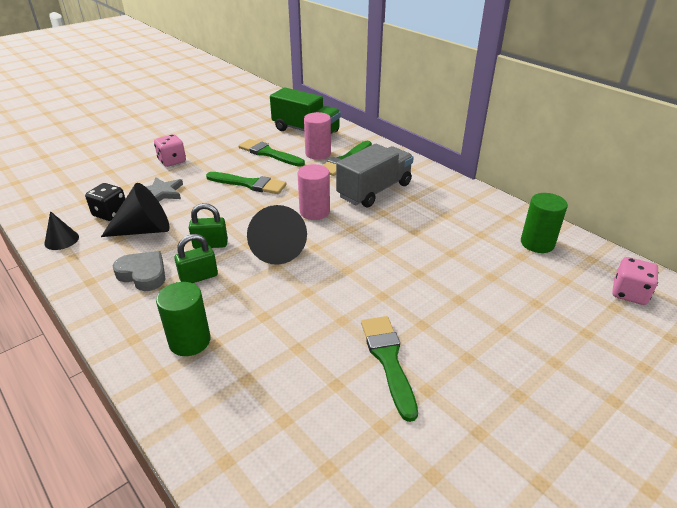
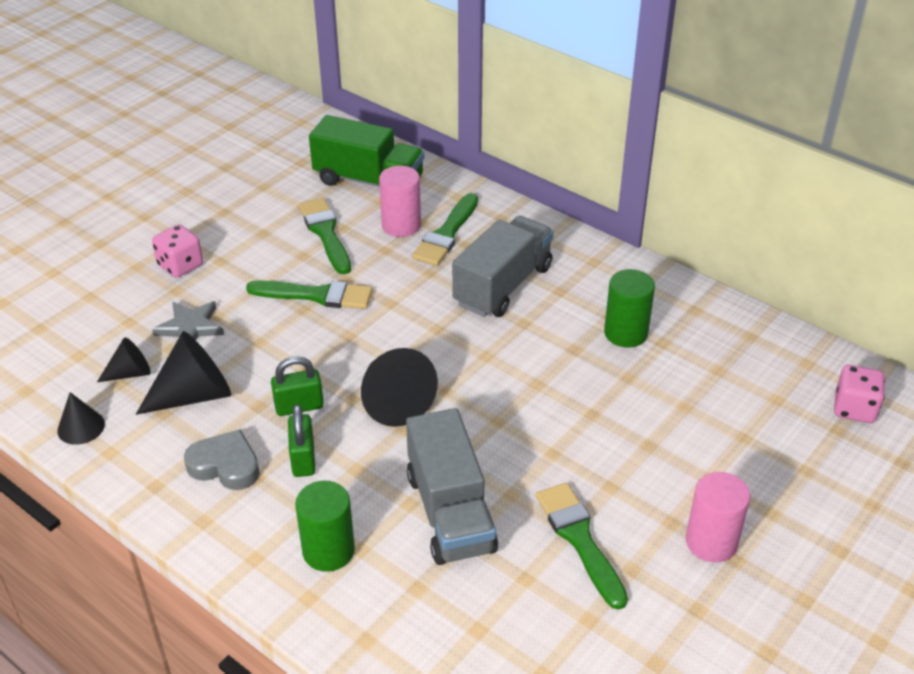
camera: 10 degrees left, 5 degrees up
black dice [85,183,125,221] -> black cone [97,338,151,382]
green padlock [174,234,218,283] -> green padlock turned 60 degrees counterclockwise [288,404,316,477]
green brush [238,139,305,167] -> green brush turned 45 degrees clockwise [299,198,351,274]
pink cylinder [298,164,330,220] -> pink cylinder moved to [686,472,750,563]
green cylinder [521,193,568,253] -> green cylinder moved to [604,269,655,348]
none -> grey truck [406,408,498,565]

